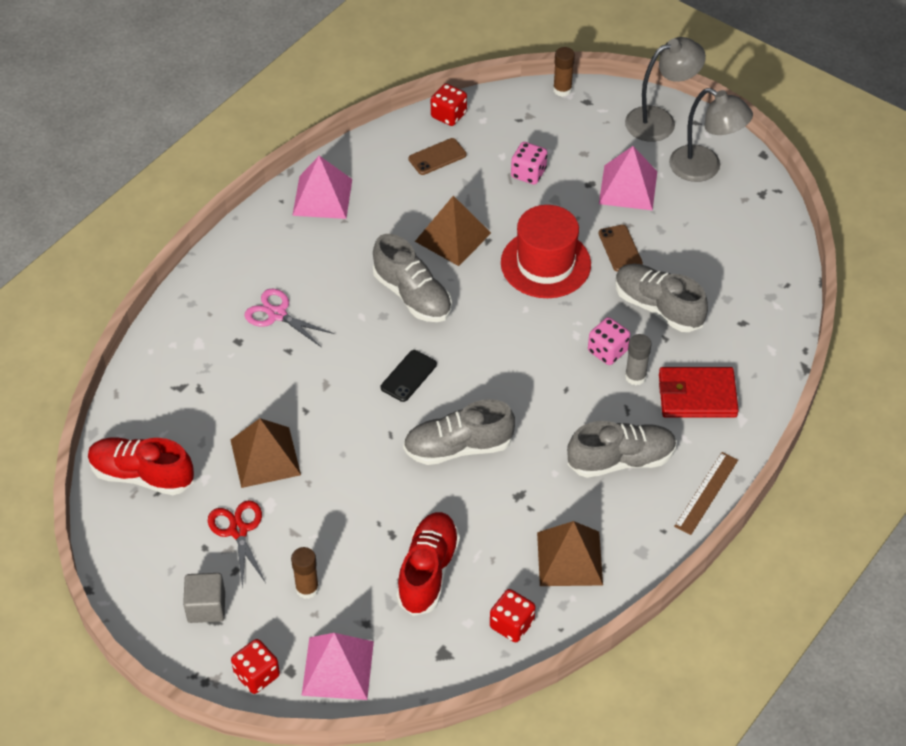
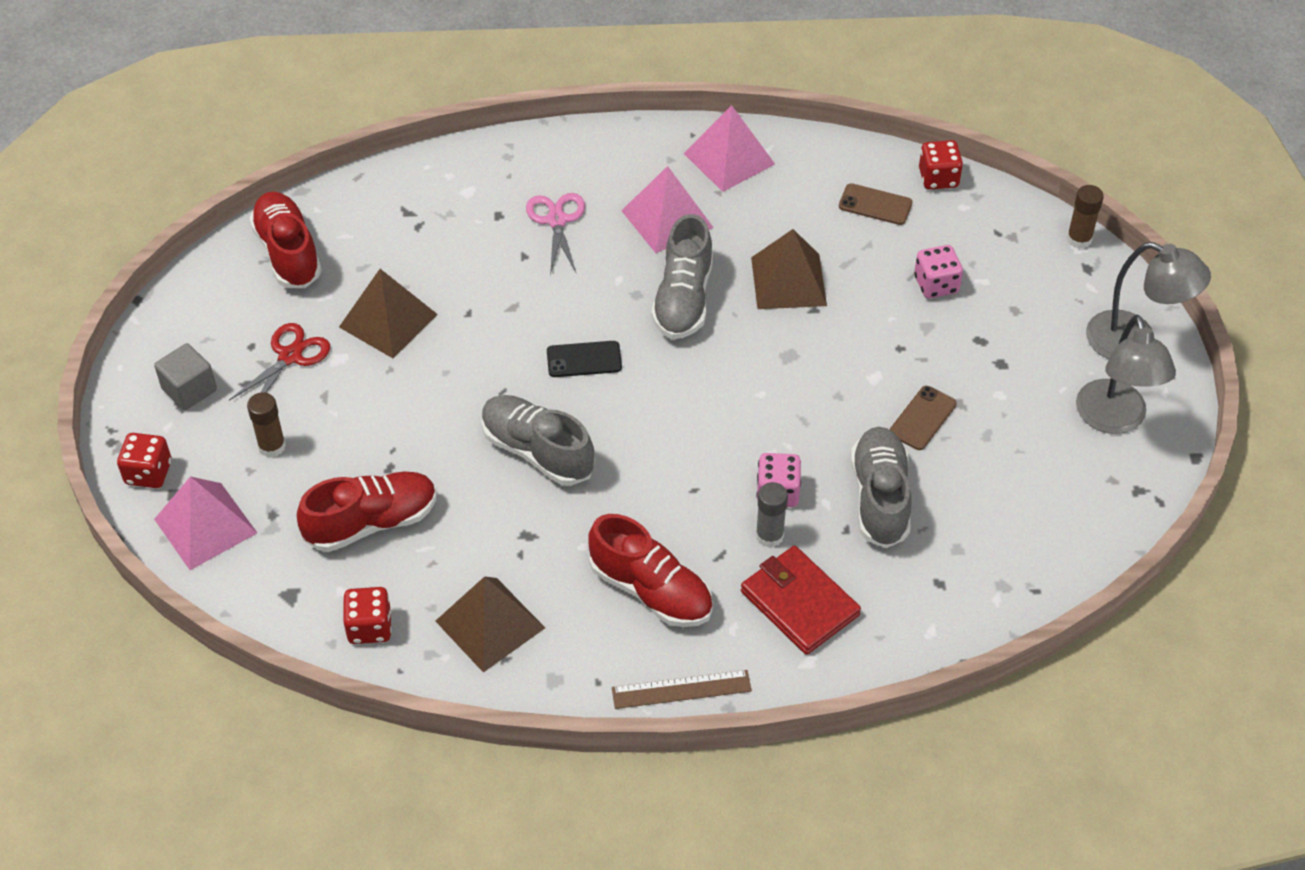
camera: 50 degrees right, 0 degrees up
red hat [501,205,591,298] -> none
grey shoe [567,421,677,478] -> red shoe [588,514,713,627]
pink pyramid [599,146,657,210] -> pink pyramid moved to [621,166,714,253]

